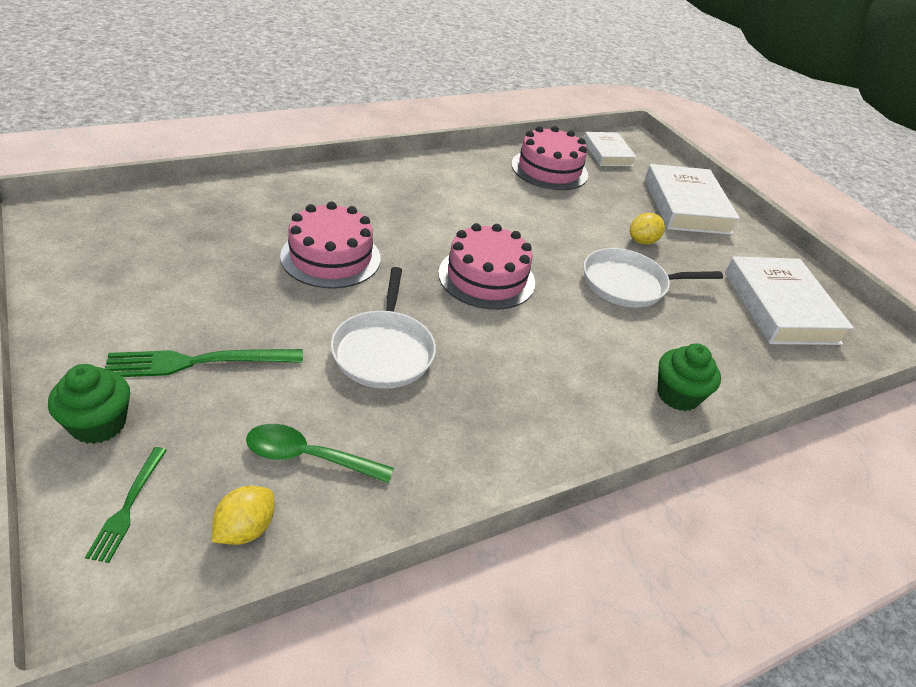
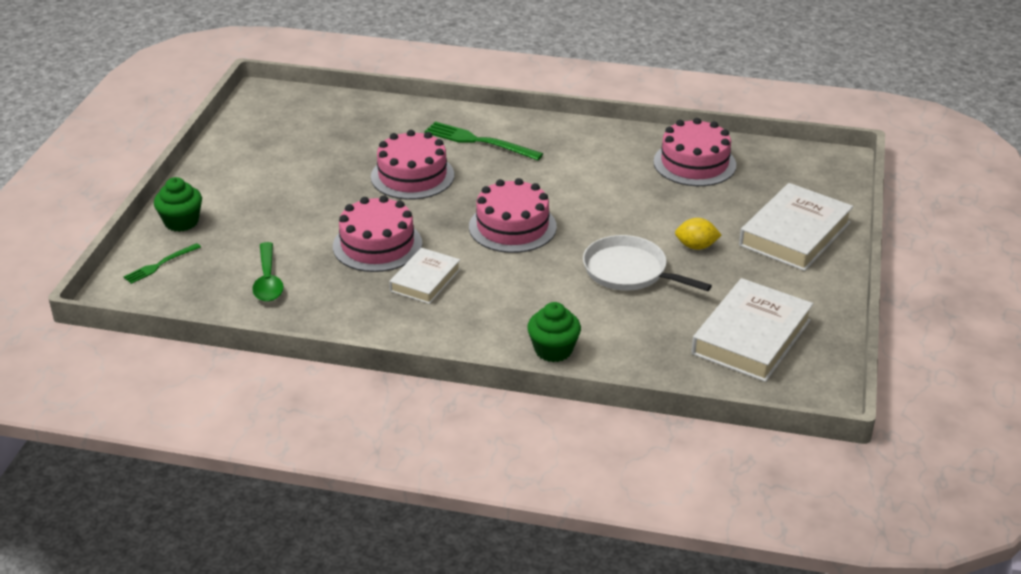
camera: 45 degrees right, 5 degrees down
green fork [105,349,303,377] -> green fork moved to [425,122,543,161]
yellow lemon [212,486,274,545] -> none
green spoon [246,424,394,483] -> green spoon turned 150 degrees counterclockwise [252,242,284,302]
white pan [331,267,436,389] -> pink cake [333,195,422,272]
white book [584,132,636,166] -> white book moved to [389,248,461,304]

